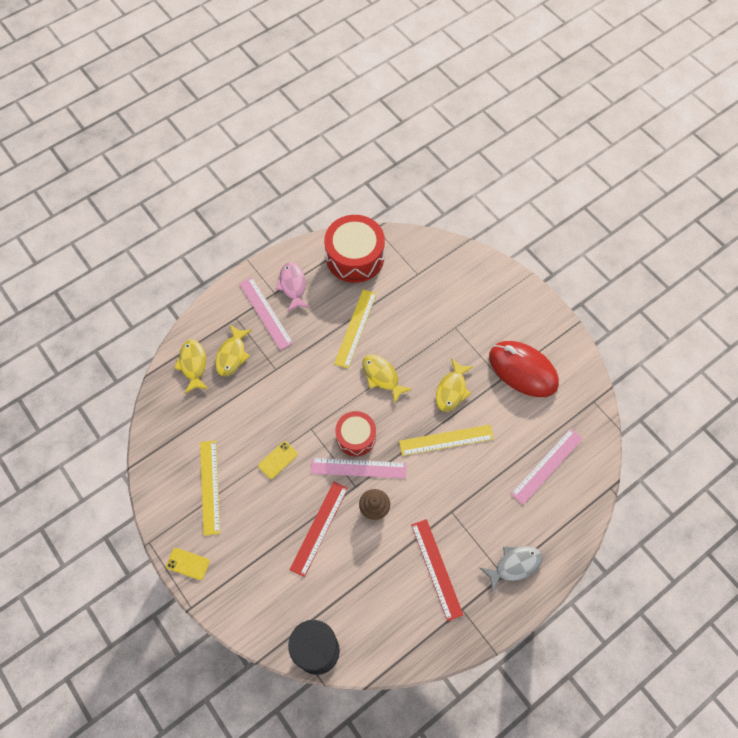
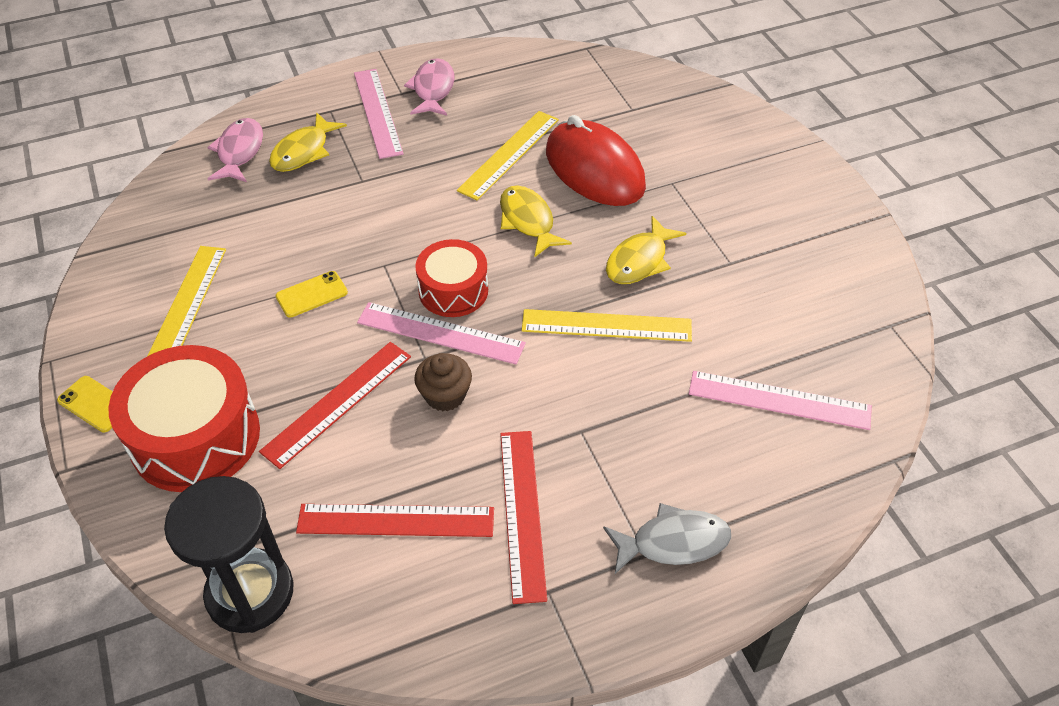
camera: 15 degrees right, 15 degrees down
yellow fish [174,340,208,393] -> pink fish [207,118,263,182]
red drum [324,215,385,283] -> red drum moved to [108,345,260,492]
red mouse [489,341,559,397] -> red mouse moved to [546,115,646,206]
pink ruler [511,428,583,505] -> pink ruler turned 45 degrees clockwise [689,371,872,430]
none -> red ruler [296,504,494,537]

